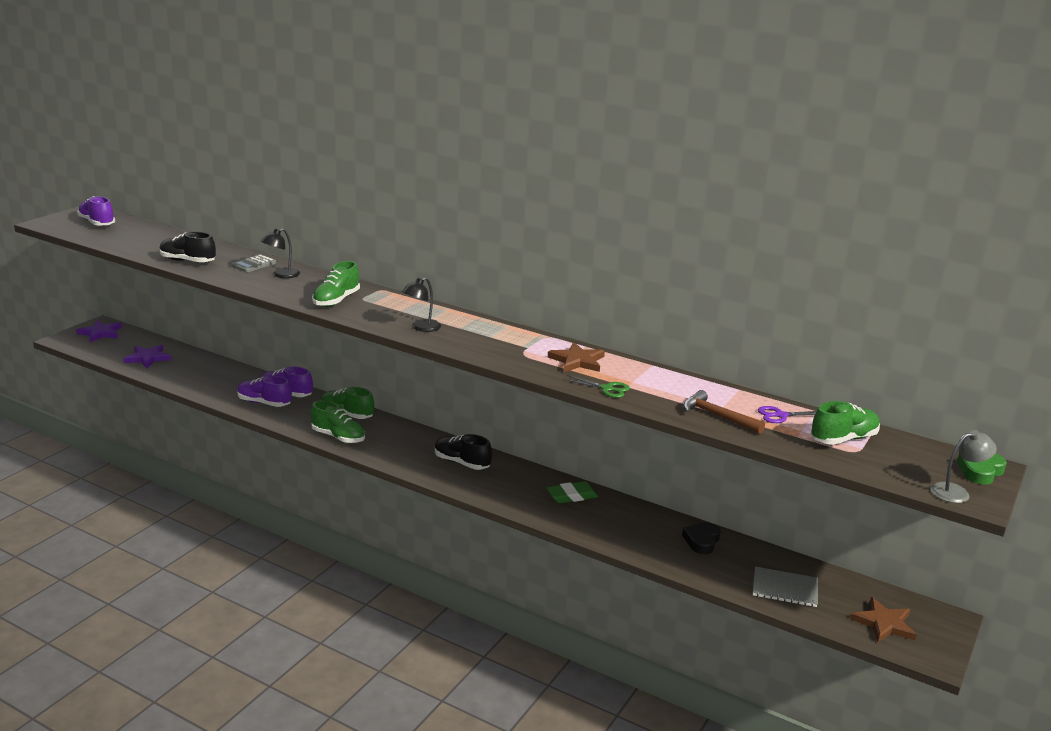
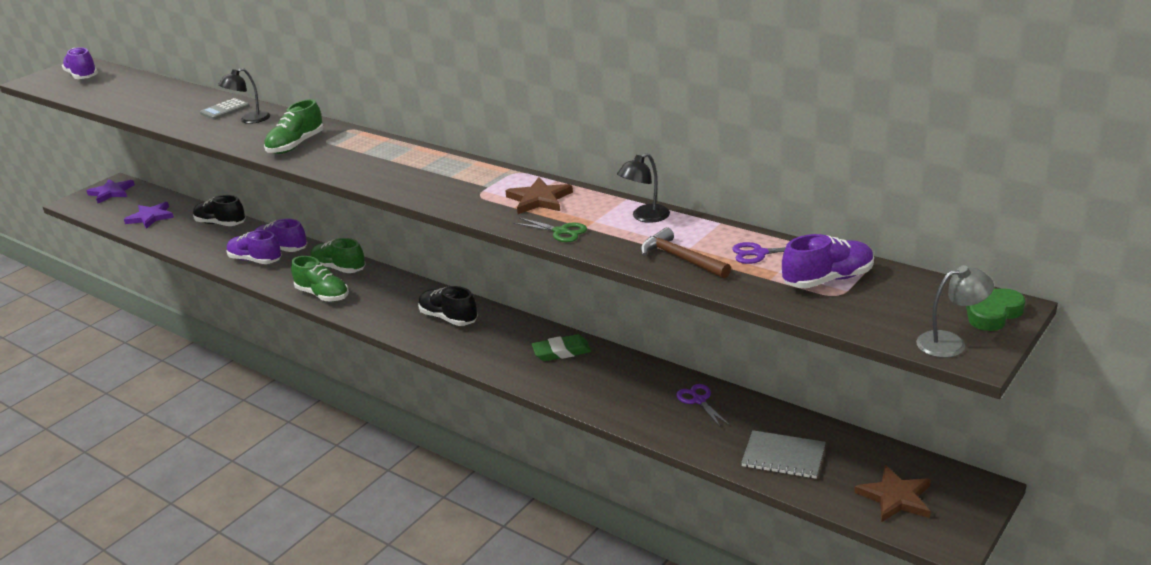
camera: 10 degrees right, 5 degrees up
black shoe [159,232,216,262] -> black shoe moved to [193,195,246,226]
black lamp [402,277,441,332] -> black lamp moved to [617,153,670,223]
black heart [682,522,721,554] -> purple scissors [676,384,729,428]
green shoe [811,401,880,445] -> purple shoe [782,234,874,288]

